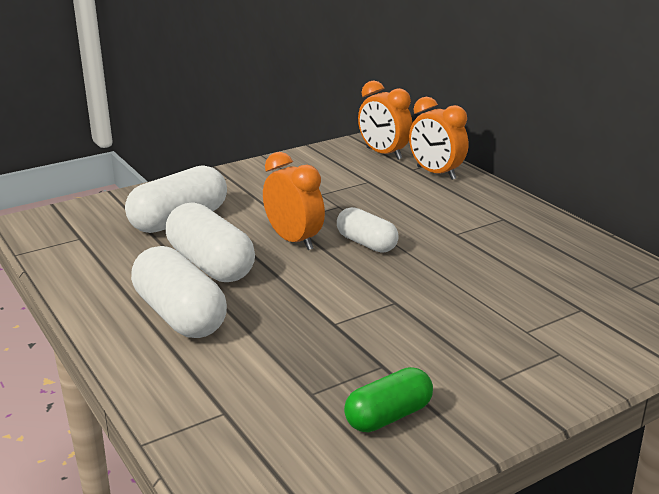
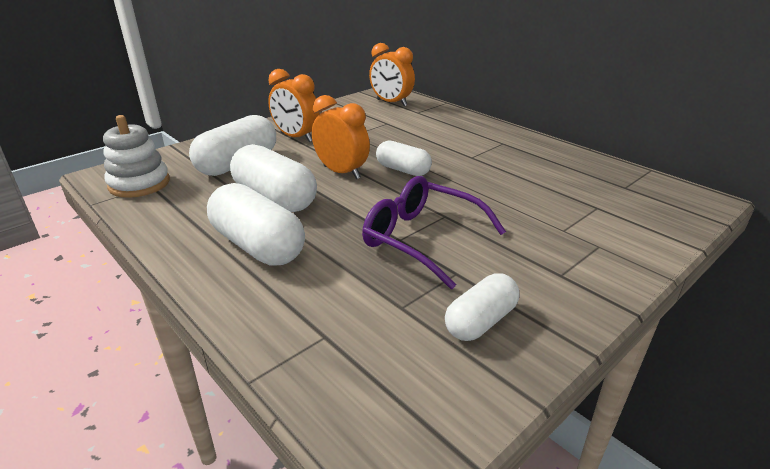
camera: 10 degrees left, 5 degrees up
green capsule [344,367,433,432] -> white capsule [445,273,520,341]
orange clock [409,97,468,180] -> orange clock moved to [268,69,319,142]
none -> white stacking toy [103,115,170,198]
none -> purple glasses [362,176,506,289]

